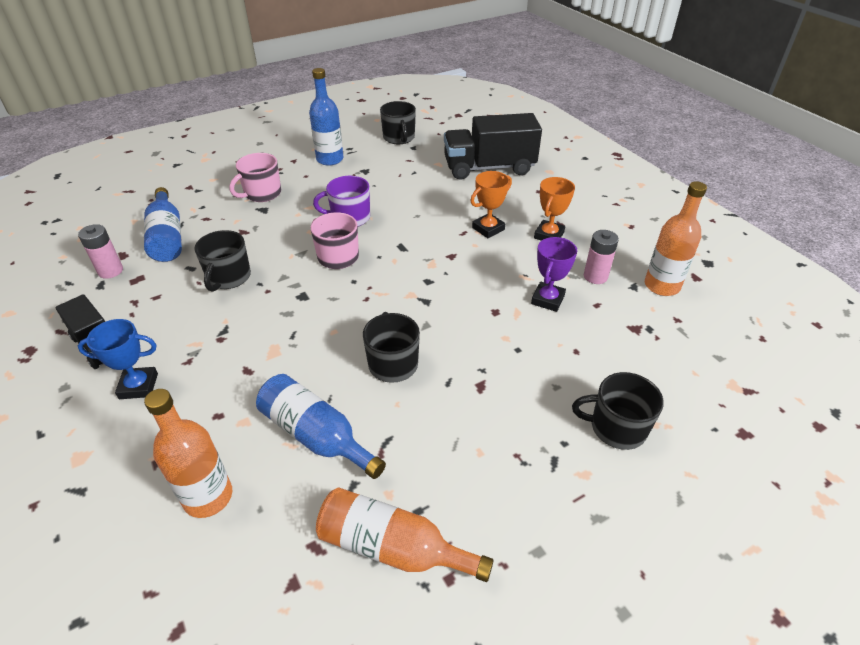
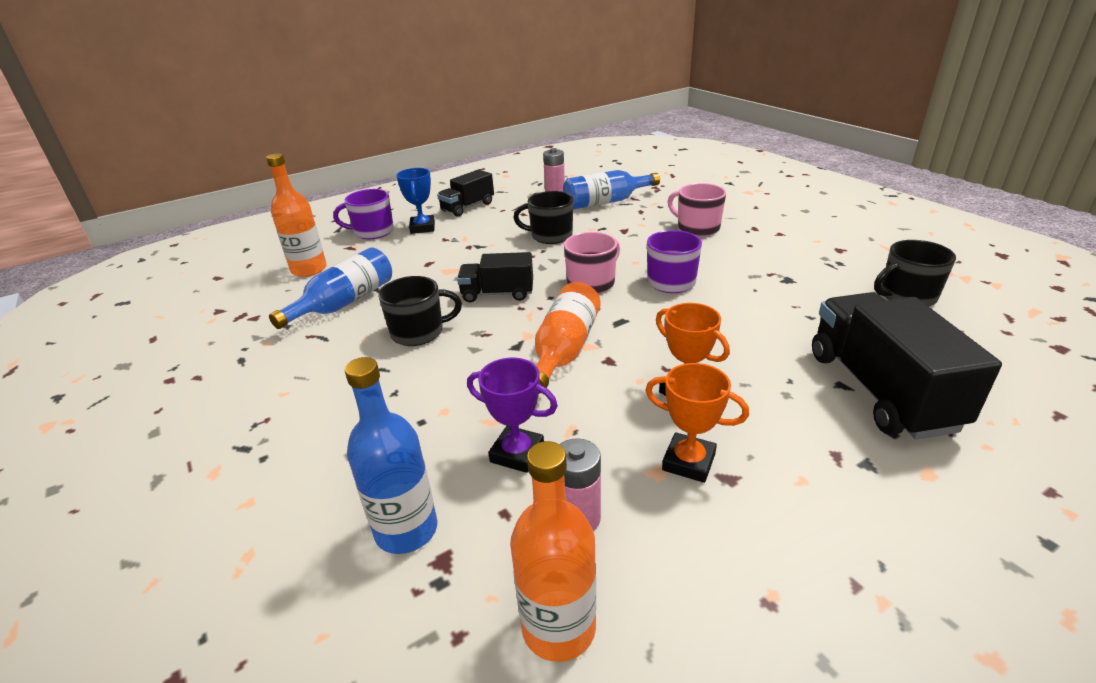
camera: 90 degrees right, 10 degrees down
blue bottle [309,68,343,166] -> blue bottle moved to [345,357,438,554]
orange bottle [316,487,494,582] -> orange bottle moved to [535,282,601,394]
black mug [572,372,664,450] -> none
none -> purple mug [333,189,394,239]
none -> black truck [457,252,533,303]

